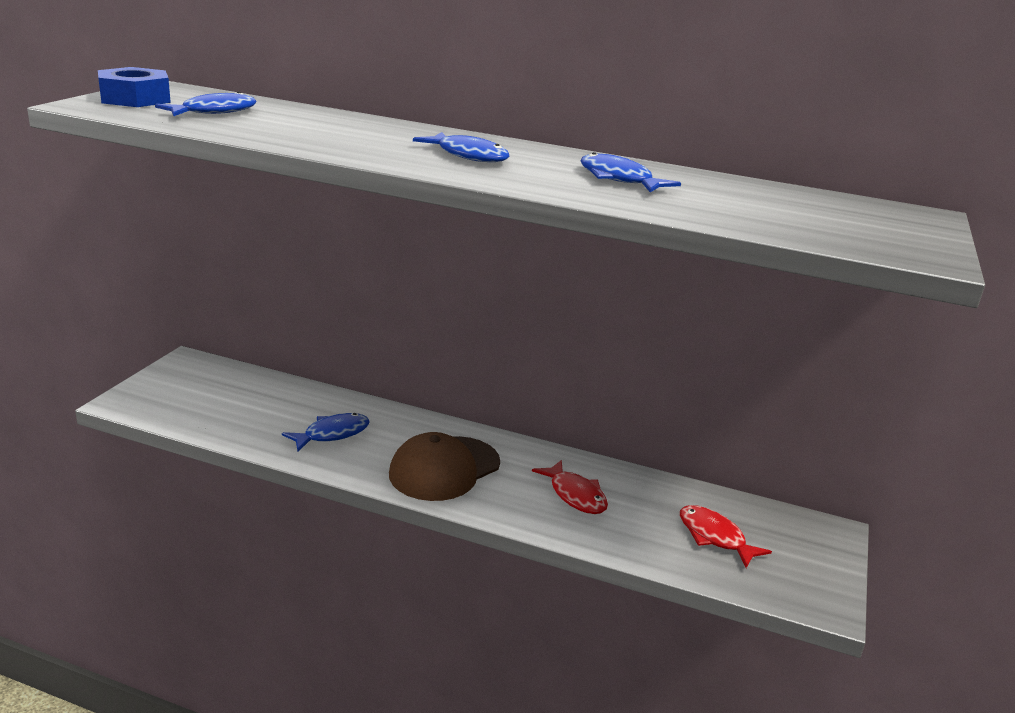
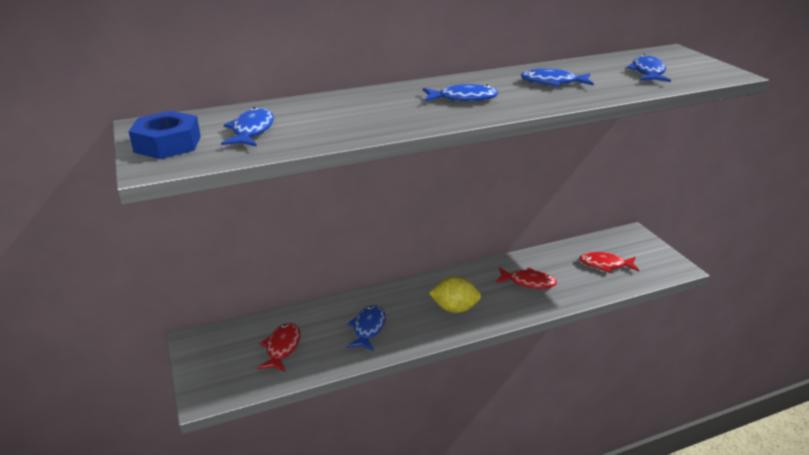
camera: 40 degrees left, 5 degrees up
brown cap [389,432,500,501] -> yellow lemon [429,277,481,313]
none -> red fish [258,323,300,372]
none -> blue fish [627,54,671,82]

